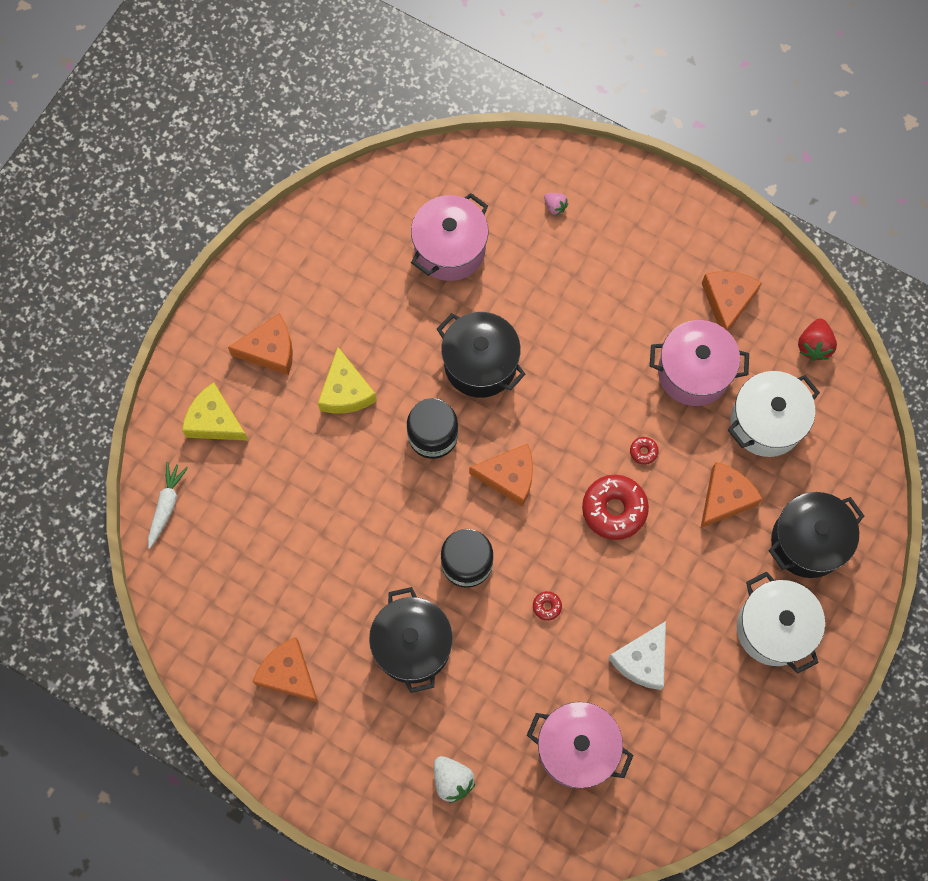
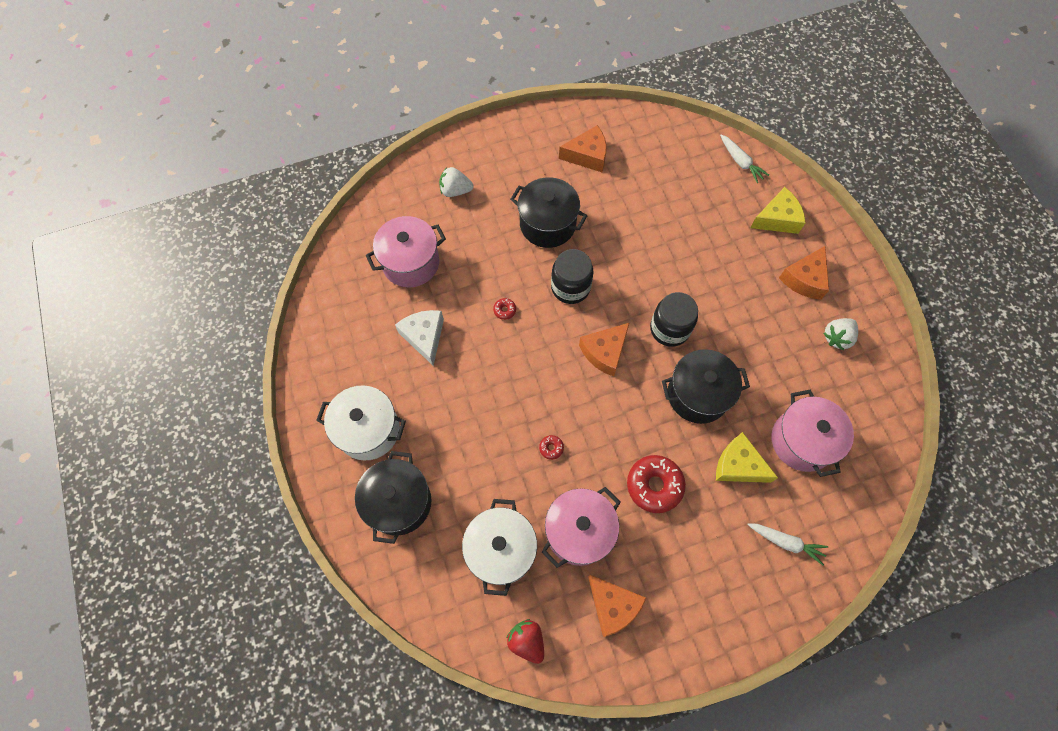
camera: 130 degrees right, 5 degrees down
yellow cheese [318,347,377,414] -> yellow cheese moved to [716,432,778,483]
pink strawberry [544,193,568,215] -> white carrot [747,523,828,565]
red donut [582,475,649,540] -> red donut moved to [627,455,686,513]
orange cheese [701,462,763,528] -> none
none -> white strawberry [824,318,858,351]

